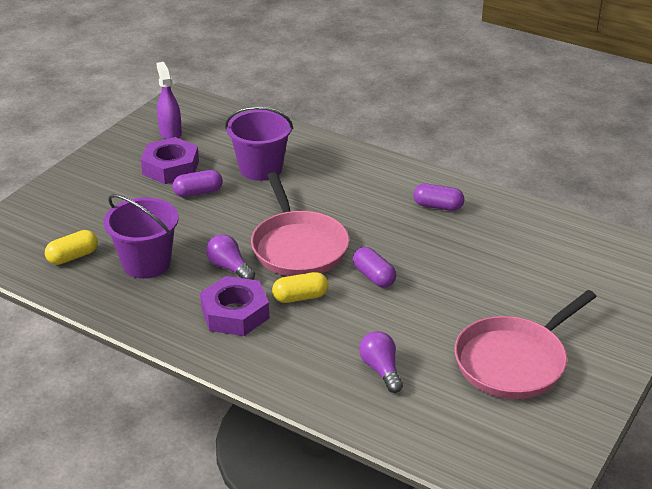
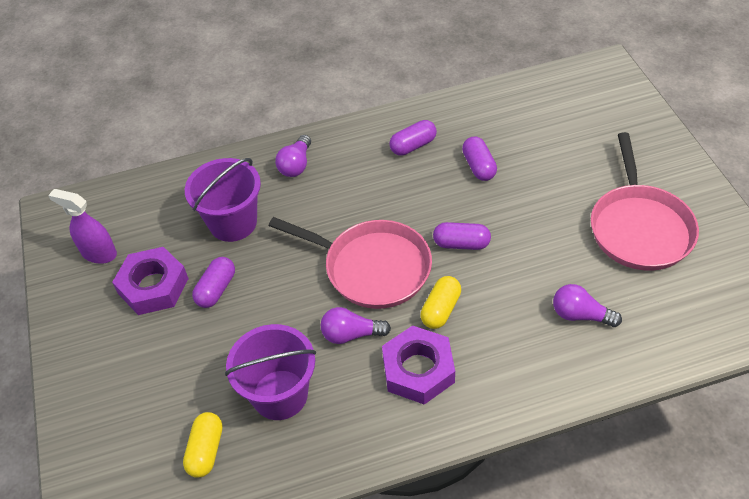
camera: 45 degrees left, 15 degrees up
none -> purple light bulb [275,135,311,177]
none -> purple capsule [462,136,497,181]

